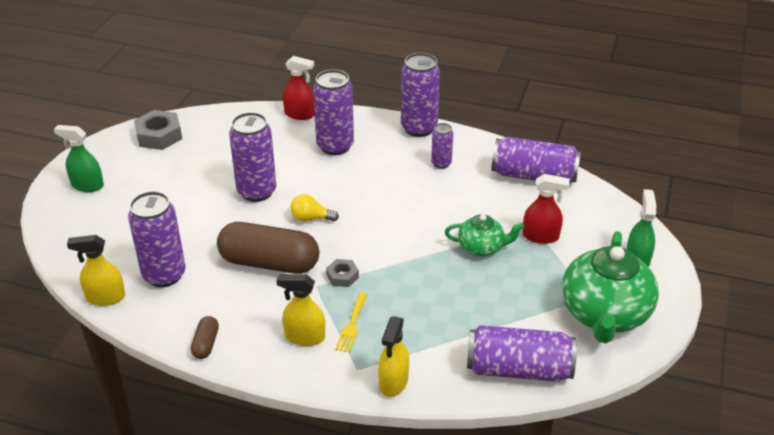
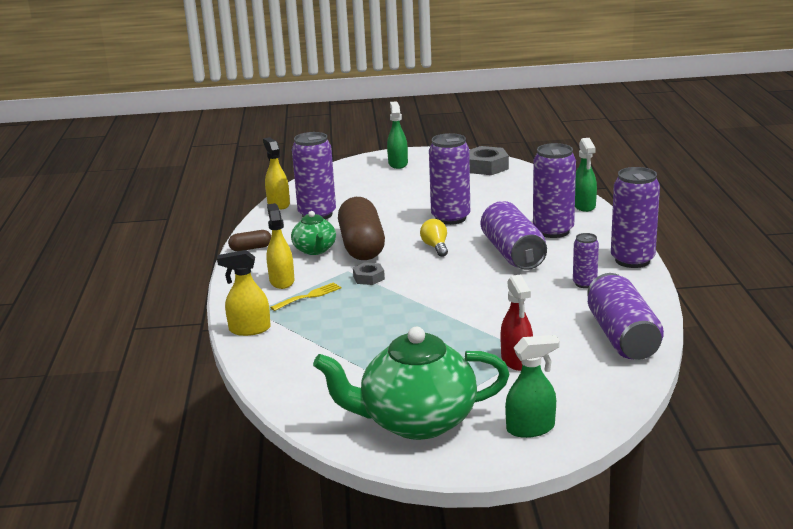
camera: 70 degrees right, 15 degrees down
red spray bottle [283,56,315,120] -> green spray bottle [575,138,597,212]
yellow fork [335,292,368,352] -> yellow fork turned 150 degrees clockwise [270,282,341,311]
green teapot [445,214,524,256] -> green teapot moved to [291,211,336,255]
purple can [467,325,577,382] -> purple can moved to [481,201,547,270]

